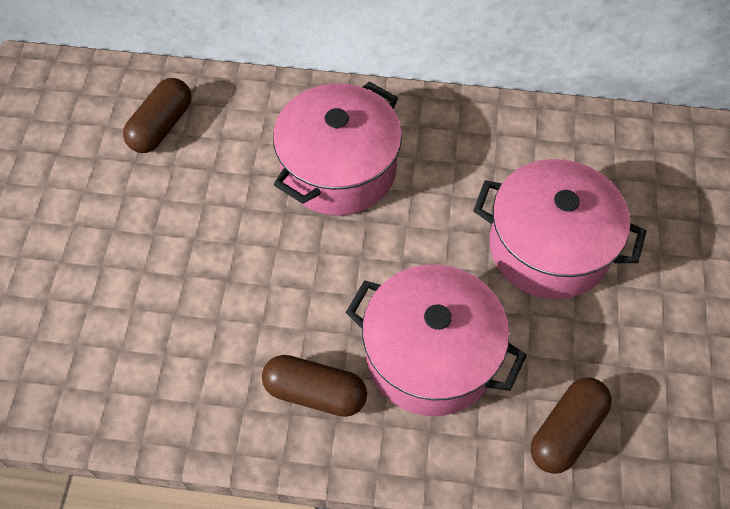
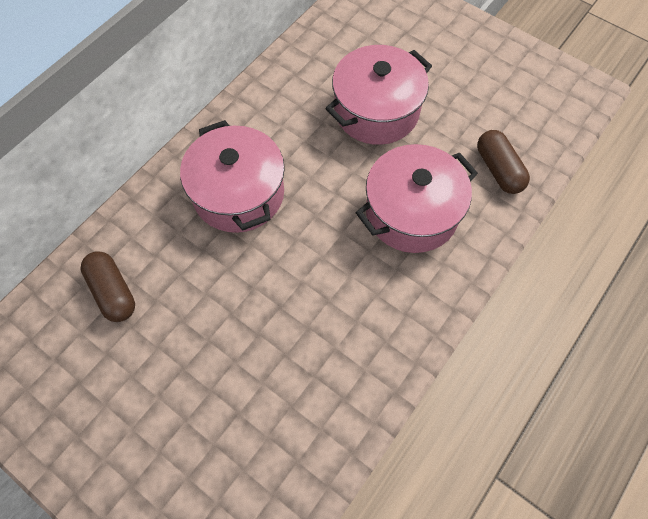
camera: 60 degrees left, 5 degrees up
brown capsule [262,355,367,417] -> none

